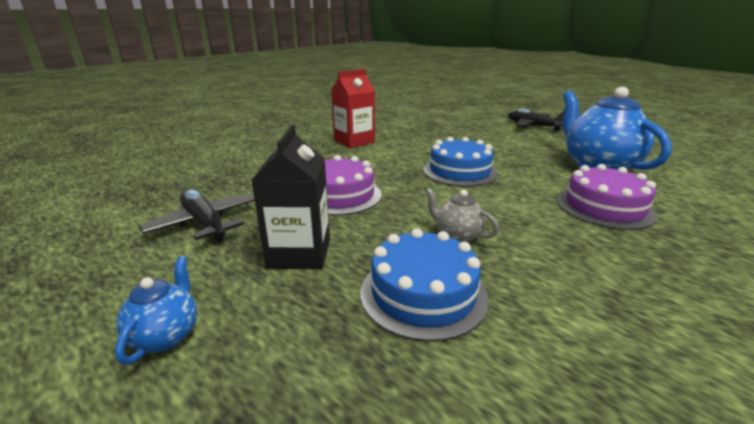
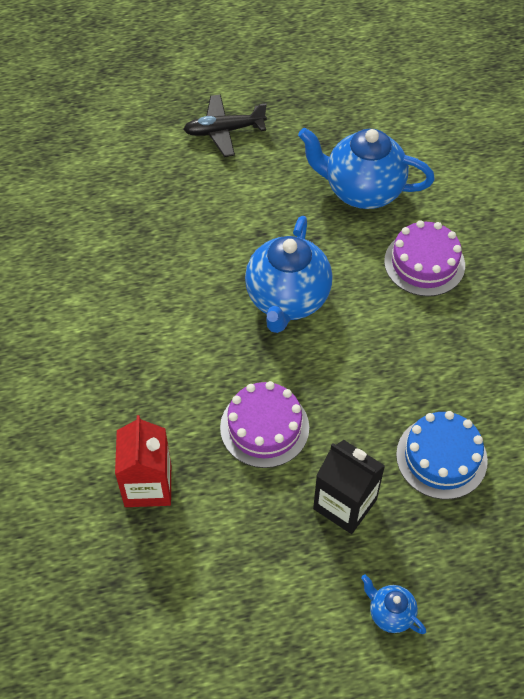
camera: 55 degrees left, 30 degrees up
black plane [139,189,255,242] -> none
red carton [331,69,375,148] -> red carton moved to [115,415,171,507]
blue cake [423,137,498,187] -> blue teapot [245,216,333,333]
grey teapot [425,188,499,242] -> none

